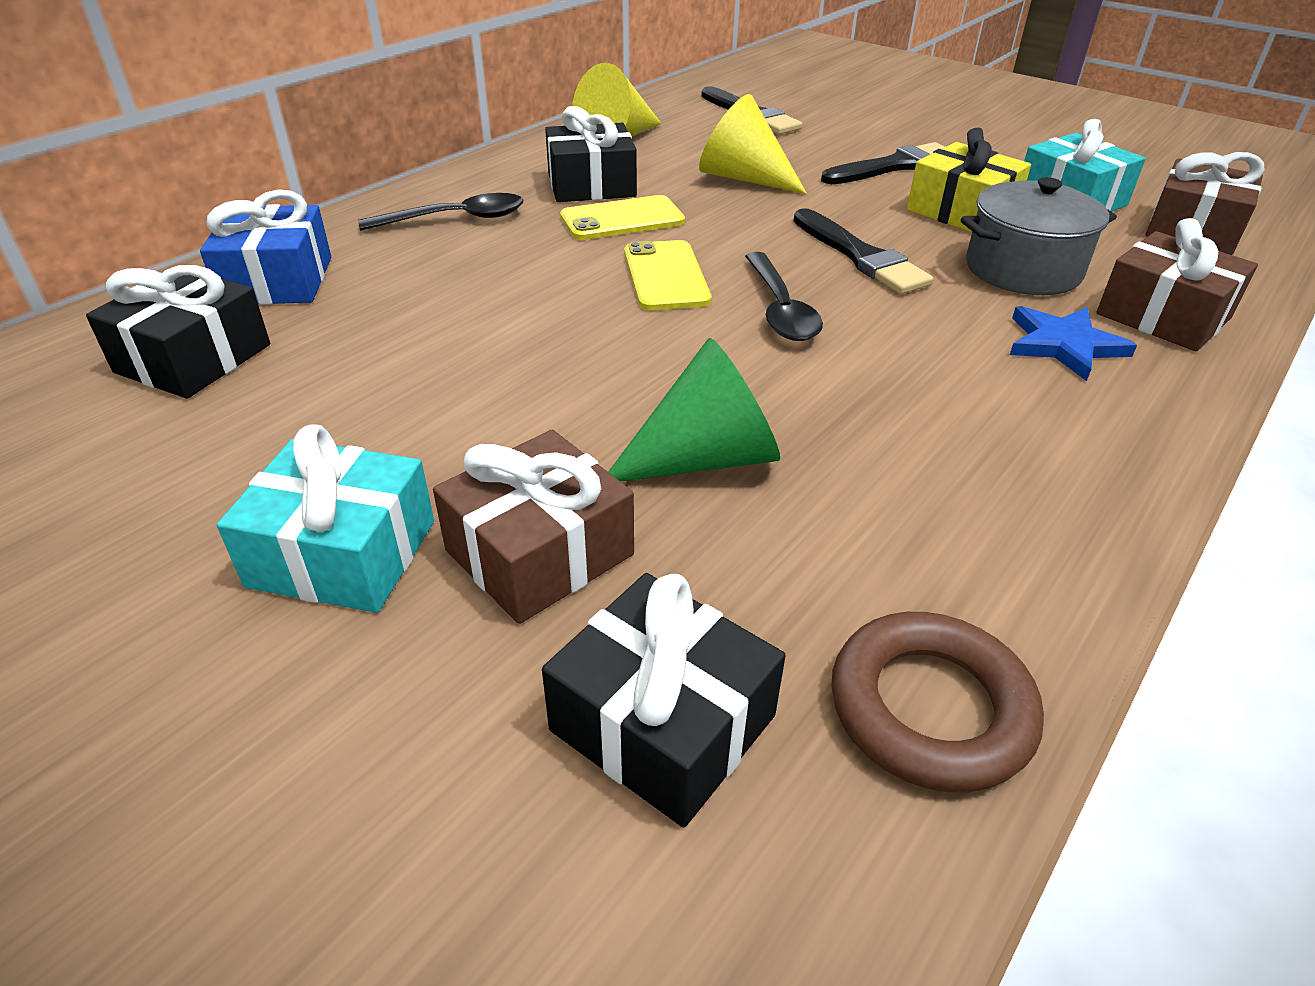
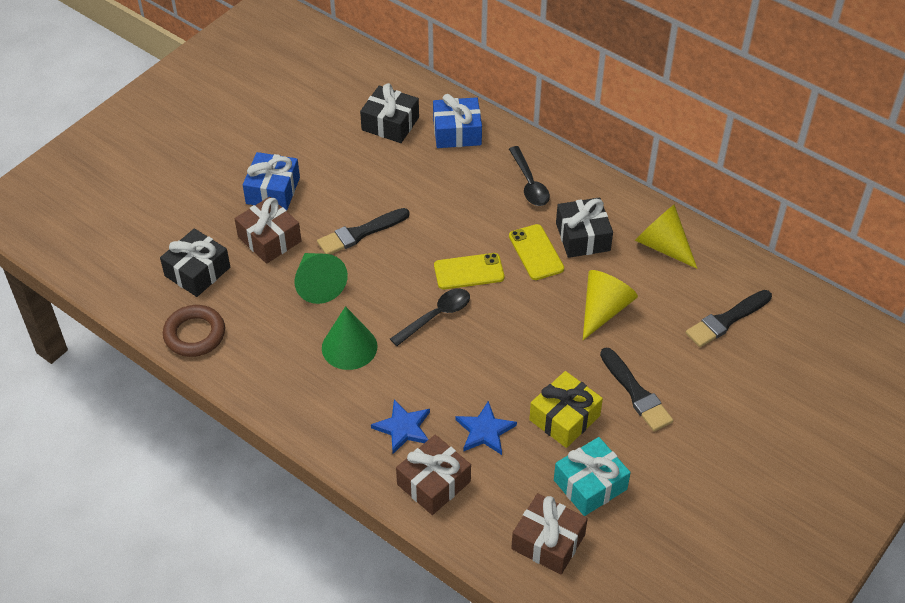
camera: 90 degrees right, 10 degrees up
turquoise gift [217,425,434,613] -> blue gift [243,152,300,210]
black spoon [745,252,823,341] -> black spoon turned 150 degrees clockwise [390,289,470,346]
black brush [794,208,933,294] -> black brush moved to [317,208,410,254]
grey pot [961,177,1117,295] -> blue star [456,401,517,455]
none -> green cone [322,306,377,370]

